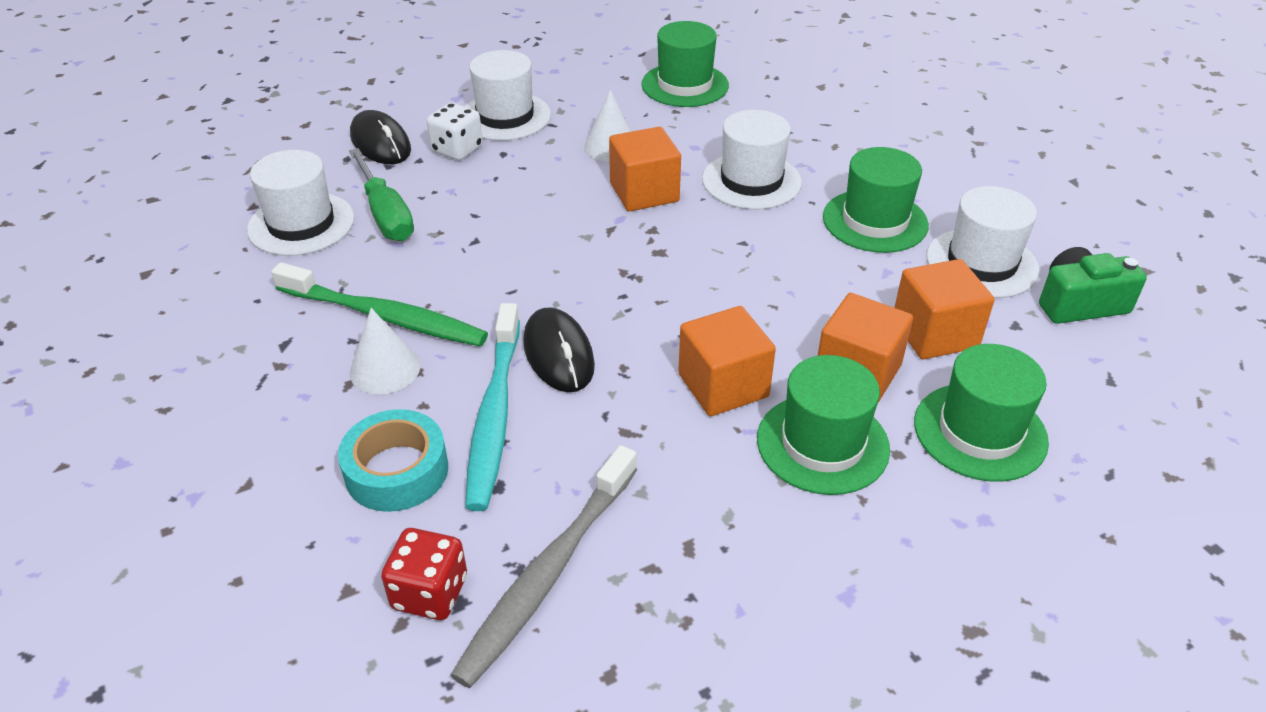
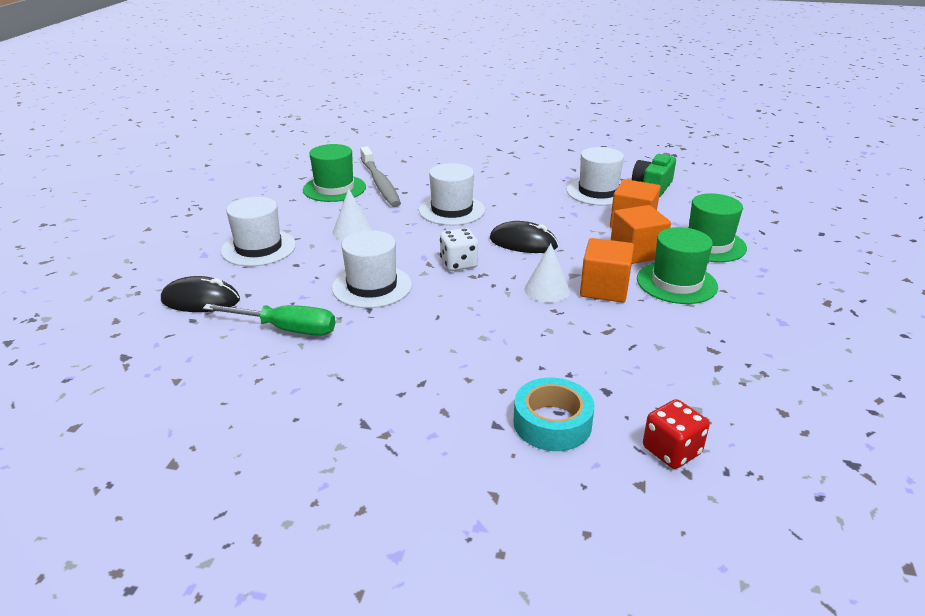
camera: 50 degrees left, 10 degrees down
white hat [247,150,355,256] -> white hat moved to [332,230,412,308]
green toothbrush [271,262,488,346] -> none
white cone [350,308,420,394] -> white cone moved to [524,243,570,303]
white dice [427,103,483,160] -> white dice moved to [440,228,478,271]
grey toothbrush [451,445,637,688] -> grey toothbrush moved to [360,146,401,207]
turquoise toothbrush [465,303,520,511] -> none
black mouse [523,307,595,392] -> black mouse moved to [490,221,558,253]
orange cube [609,127,681,211] -> none
green hat [823,147,929,253] -> none

